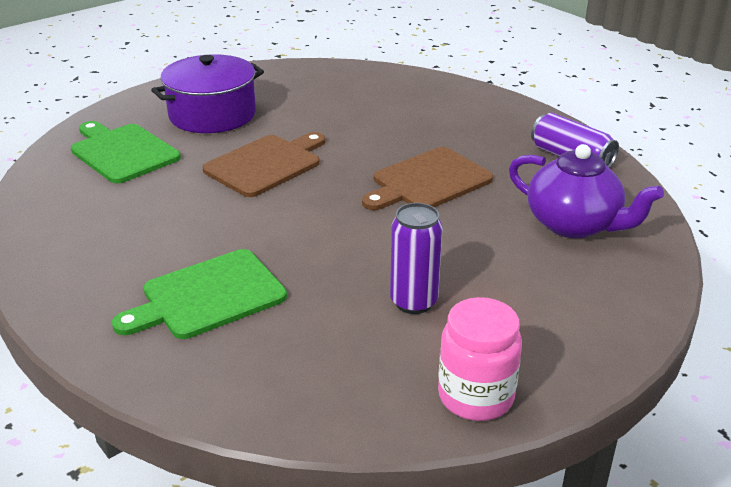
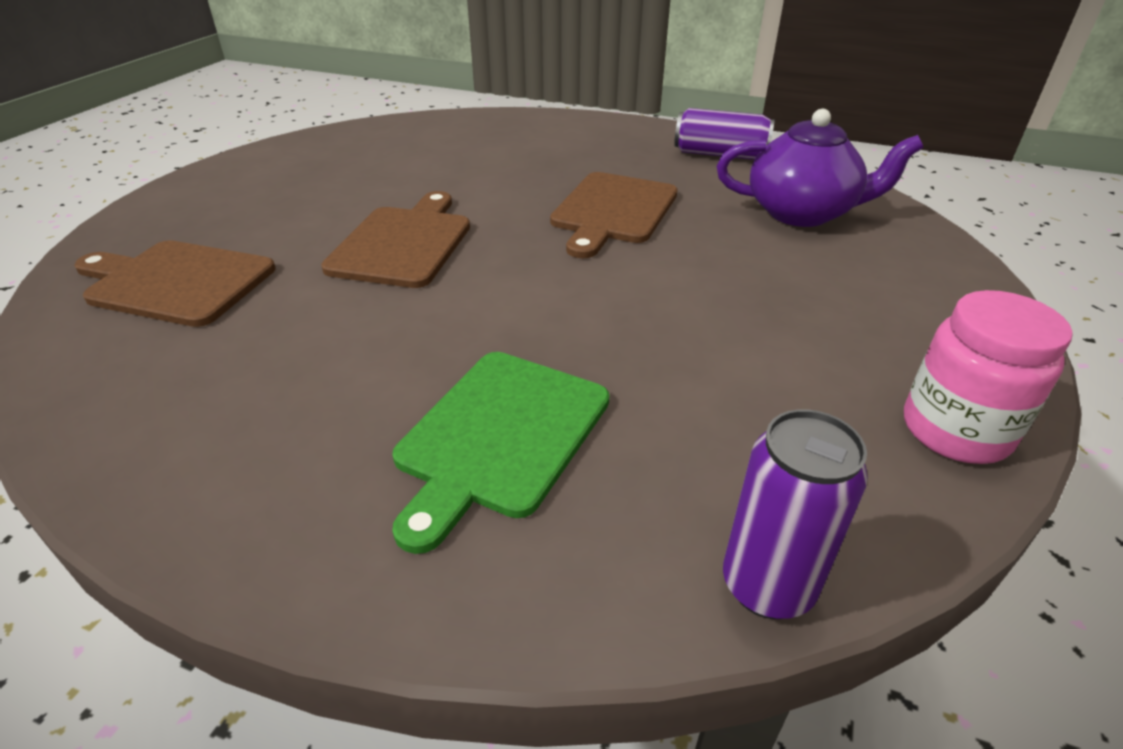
camera: 30 degrees left, 5 degrees up
green cutting board [71,121,181,184] -> brown cutting board [74,240,275,327]
purple pot [151,54,264,133] -> none
purple can [390,203,443,314] -> purple can moved to [723,409,868,619]

